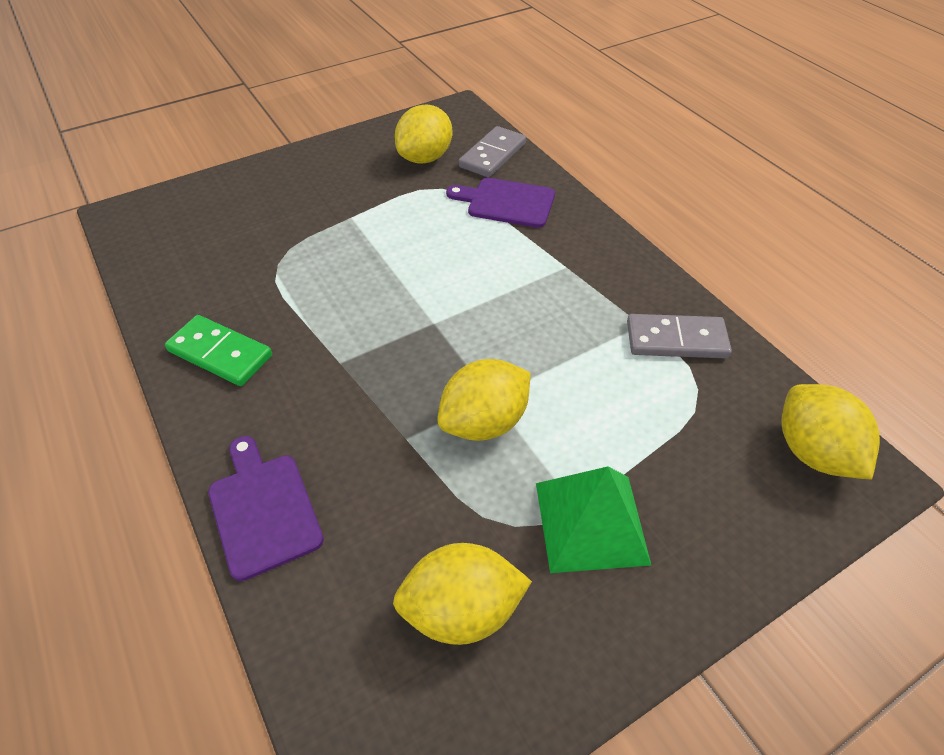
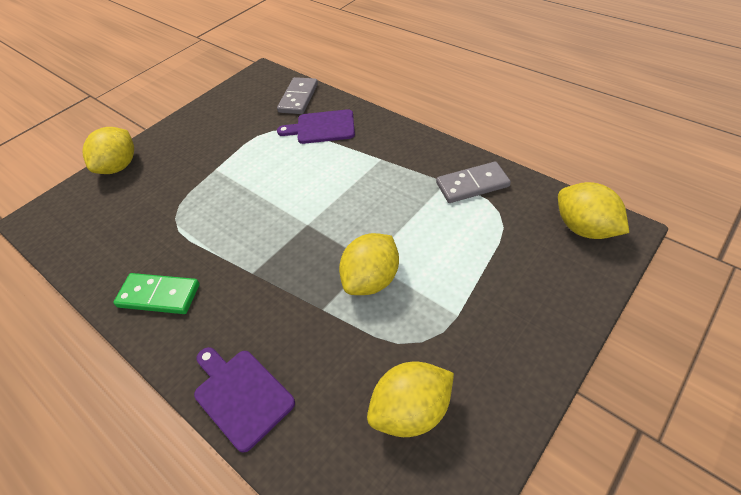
camera: 15 degrees left, 0 degrees up
yellow lemon [394,105,452,164] -> yellow lemon moved to [83,127,134,174]
green pyramid [536,467,651,573] -> none

